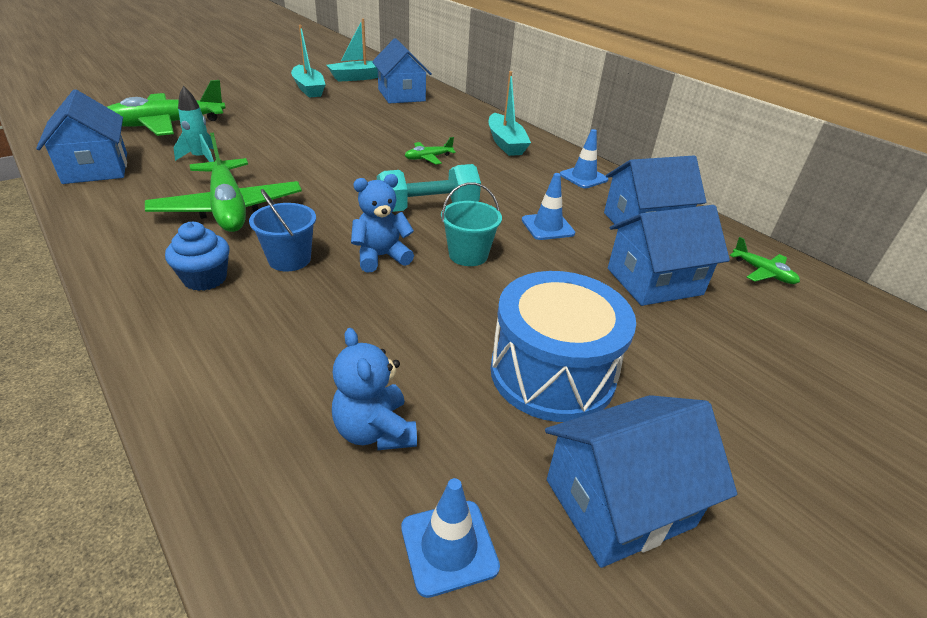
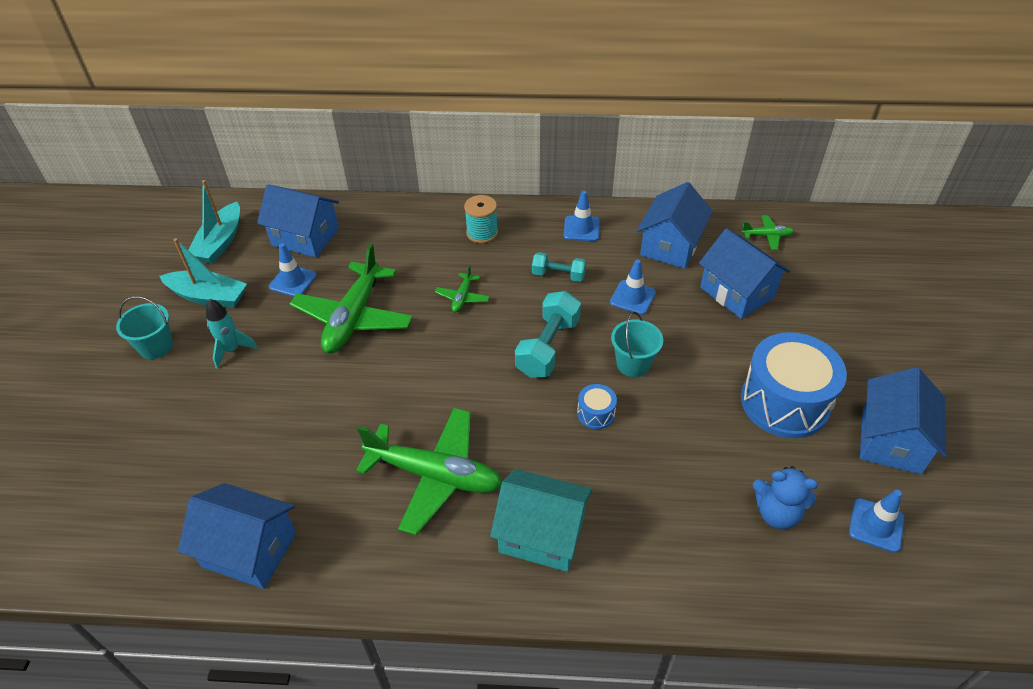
camera: 45 degrees left, 10 degrees up
green plane [107,80,226,136] -> green plane moved to [290,244,413,353]
blue cupcake [165,222,230,291] -> turquoise house [490,469,592,572]
turquoise rocket [174,86,214,162] -> turquoise rocket moved to [206,299,258,369]
blue bucket [249,189,316,272] -> none
blue teddy bear [351,174,414,272] -> blue drum [577,384,617,429]
turquoise boat [488,71,531,156] -> turquoise spool [464,195,498,243]
blue house [608,205,730,306] -> blue house turned 60 degrees counterclockwise [699,228,790,319]
none -> turquoise bucket [116,296,173,359]
none -> blue traffic cone [269,243,317,297]
none -> turquoise dumbbell [532,252,586,282]

